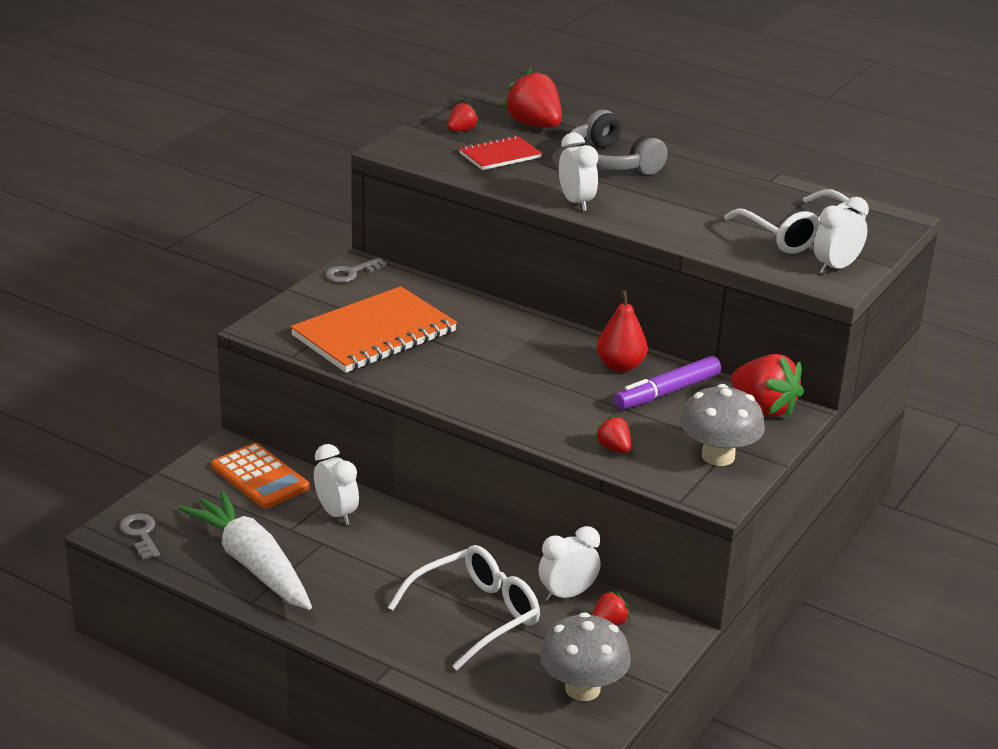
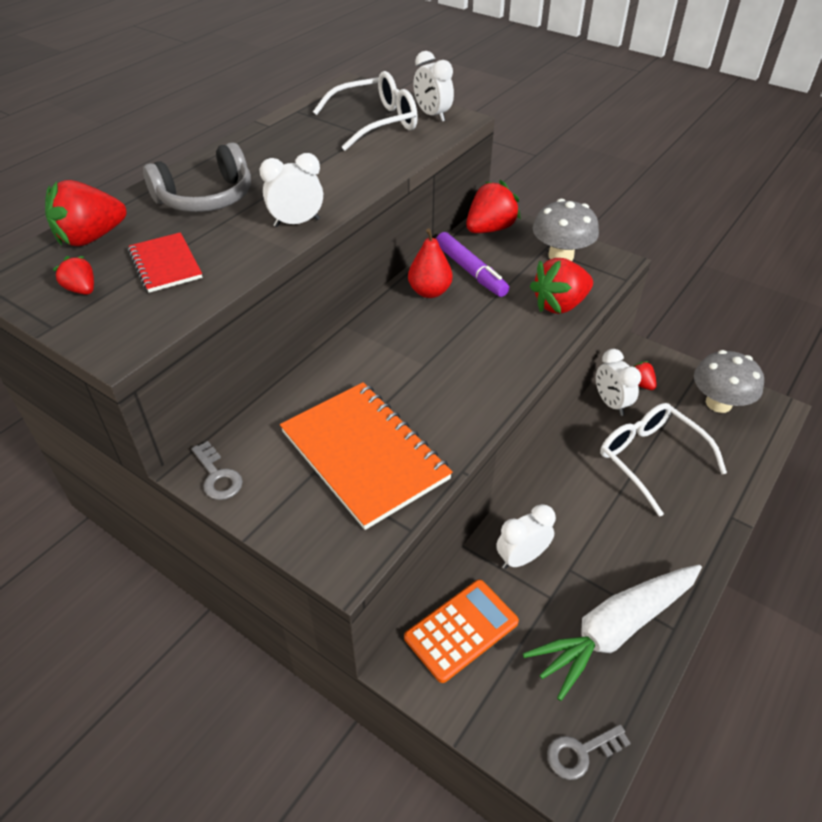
camera: 85 degrees left, 15 degrees up
red strawberry [594,415,631,453] -> red strawberry [530,258,593,314], size x1.93

